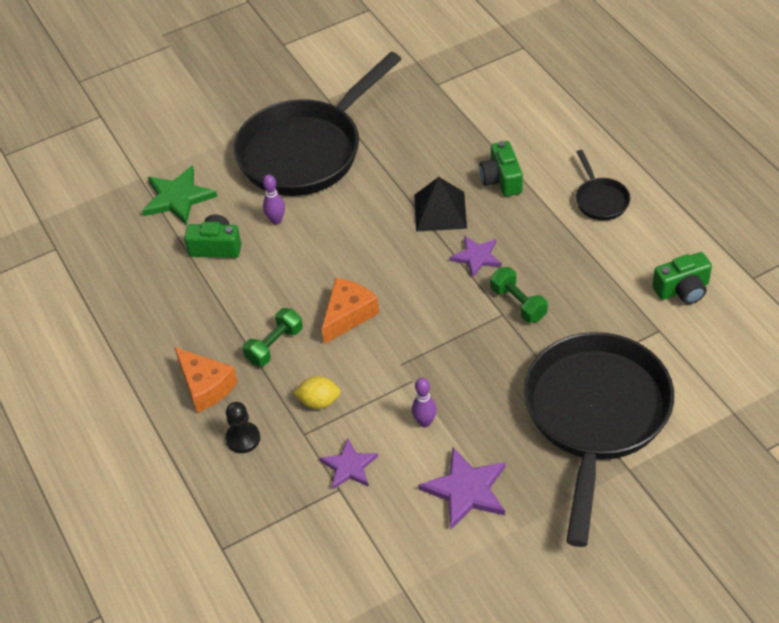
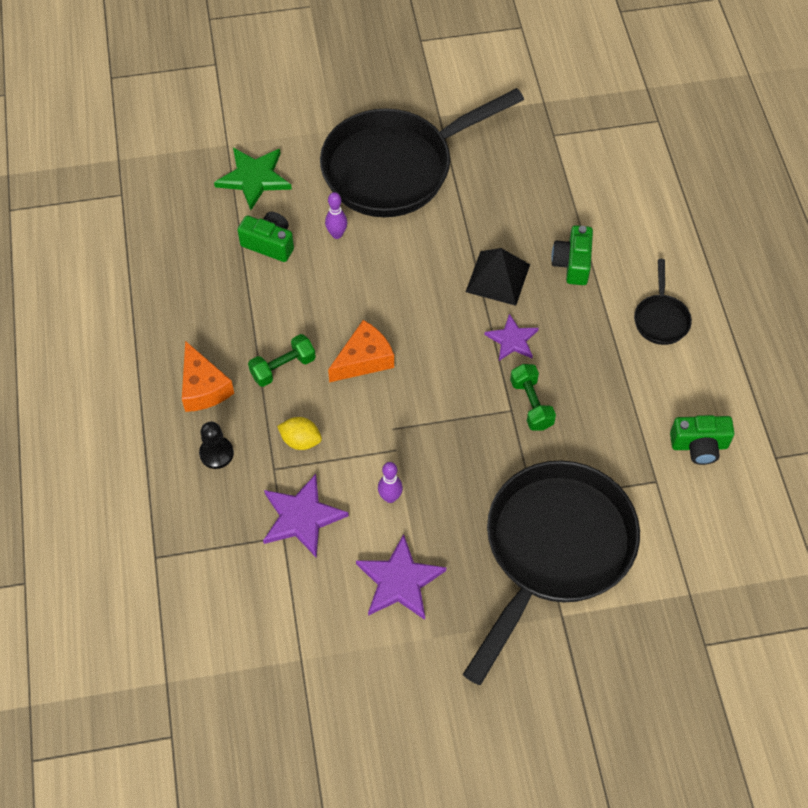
camera: 15 degrees right, 10 degrees up
purple star [319,438,378,489] -> purple star [263,474,349,558], size x1.52

